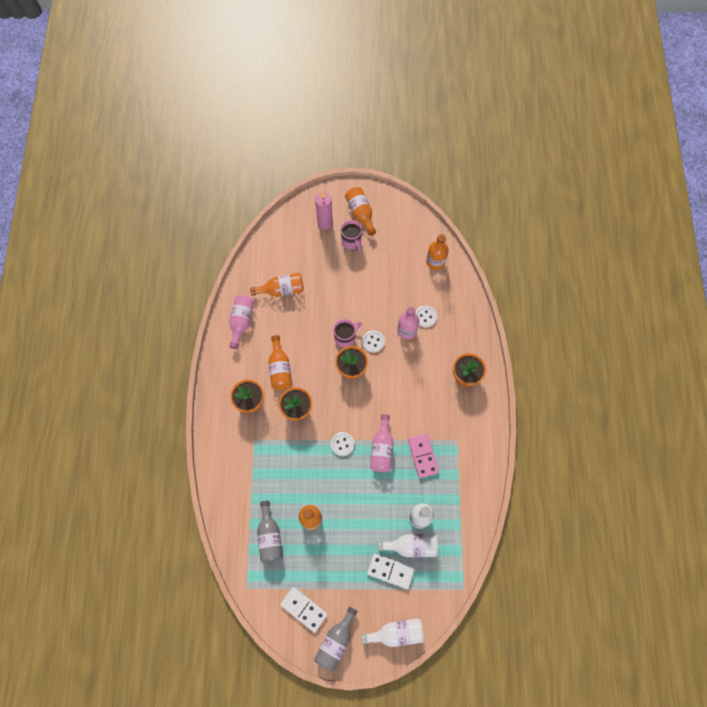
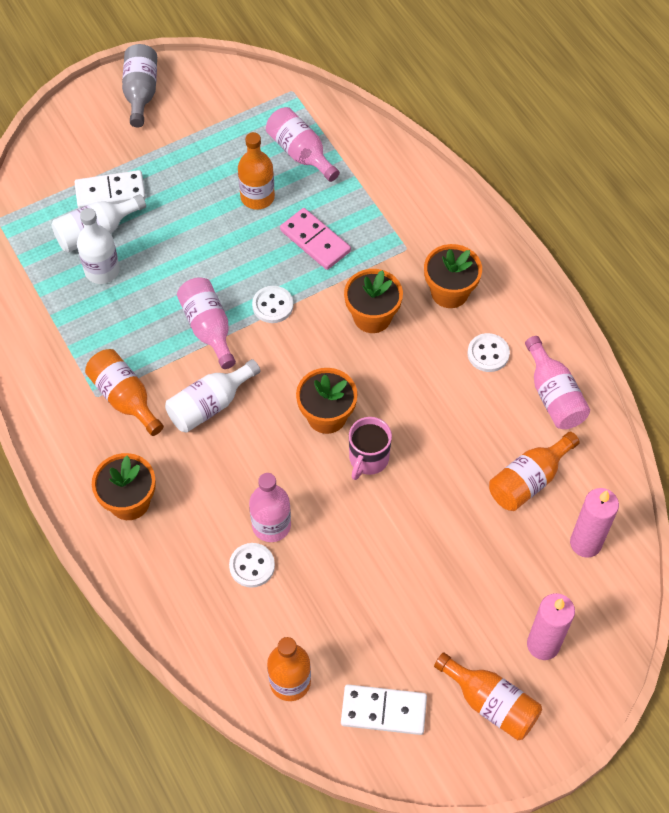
camera: 150 degrees right, 10 degrees down
grey bottle [257,501,283,563] -> pink bottle [266,107,340,182]
orange bottle [269,335,292,390] -> orange bottle moved to [85,349,164,436]
white domino [280,587,328,633] -> white domino moved to [341,684,427,735]
pink mug [341,220,362,252] -> none
white bottle [361,618,424,647] -> white bottle moved to [165,359,261,433]
white button [362,330,385,353] -> white button moved to [468,333,510,372]
pink domino [408,433,439,478] -> pink domino moved to [280,208,351,270]
none -> pink candle [570,488,619,558]

